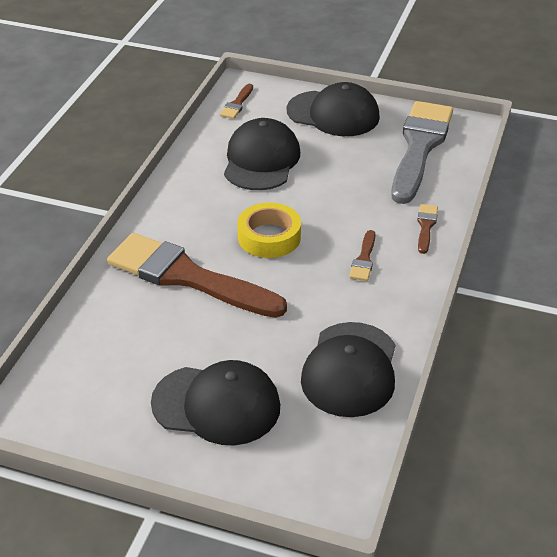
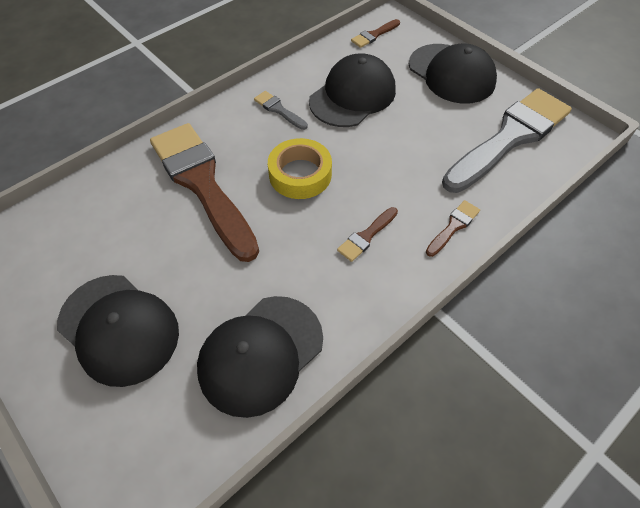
camera: 30 degrees right, 15 degrees up
none -> grey brush [254,91,308,130]

